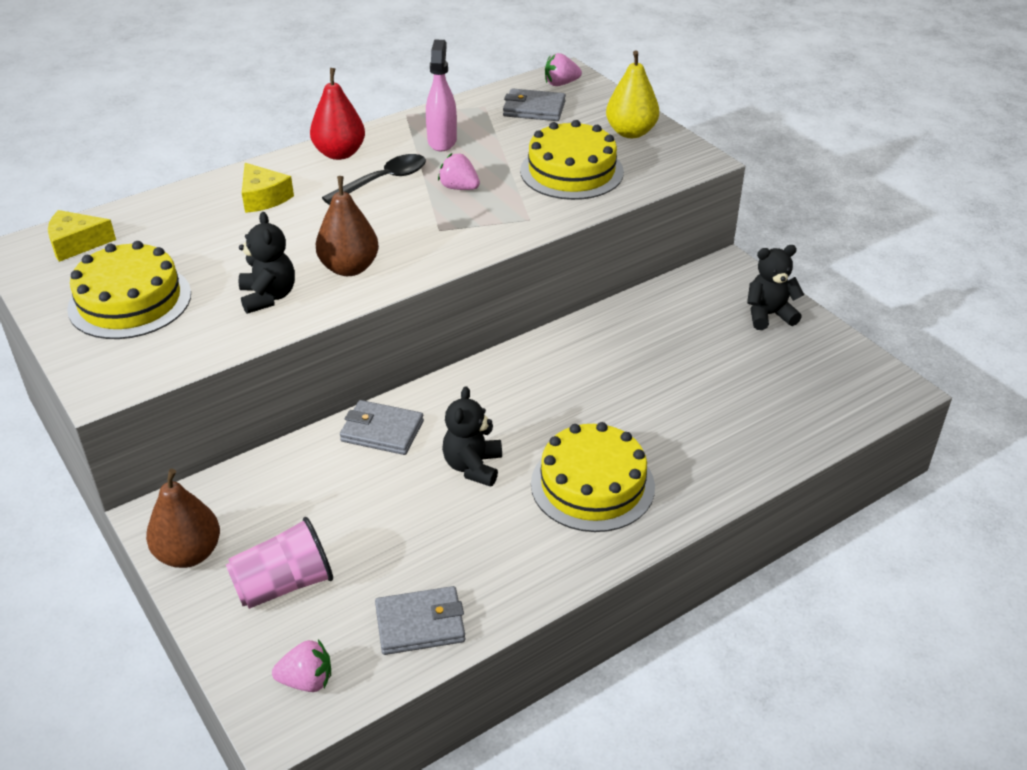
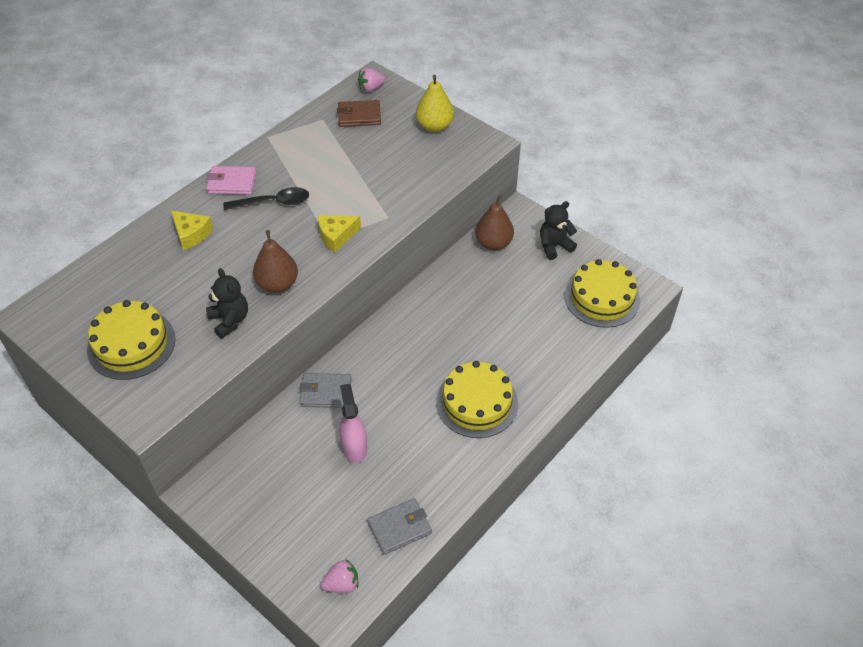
camera: 15 degrees left, 10 degrees up
yellow cheese [48,210,116,262] -> yellow cheese moved to [318,215,361,253]
brown pear [146,469,220,568] -> brown pear moved to [475,195,514,250]
pink cup [226,517,333,609] -> none
red pear [310,68,365,160] -> pink wallet [206,166,256,195]
black spoon [322,154,426,205] -> black spoon turned 45 degrees clockwise [223,187,309,210]
pink spray bottle [426,40,457,151] -> pink spray bottle moved to [340,384,367,463]
pink strawberry [438,153,480,190] -> none
black teddy bear [442,386,502,487] -> none
grey wallet [503,88,566,121] -> brown wallet [337,100,381,127]
yellow cake [520,120,624,200] -> yellow cake moved to [564,259,640,328]

